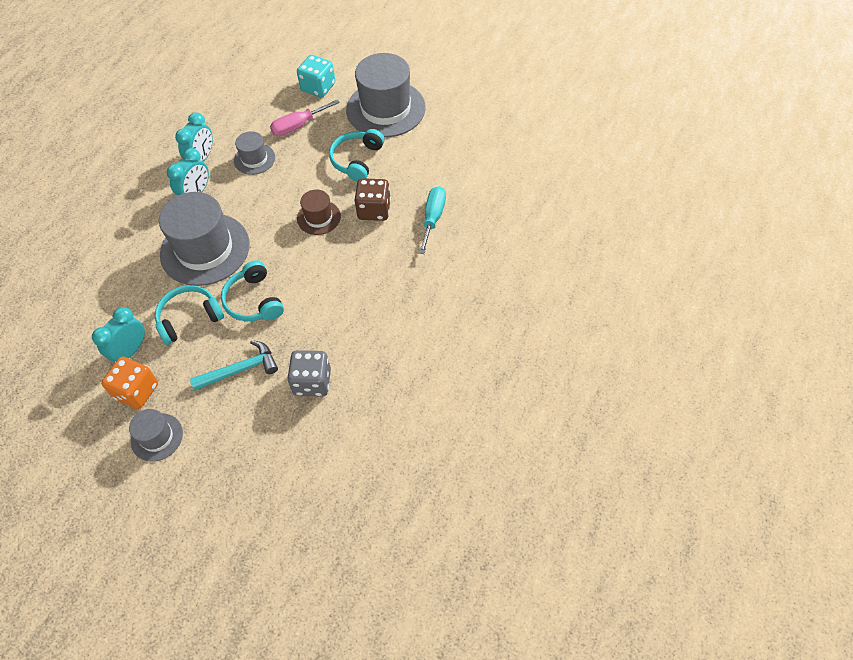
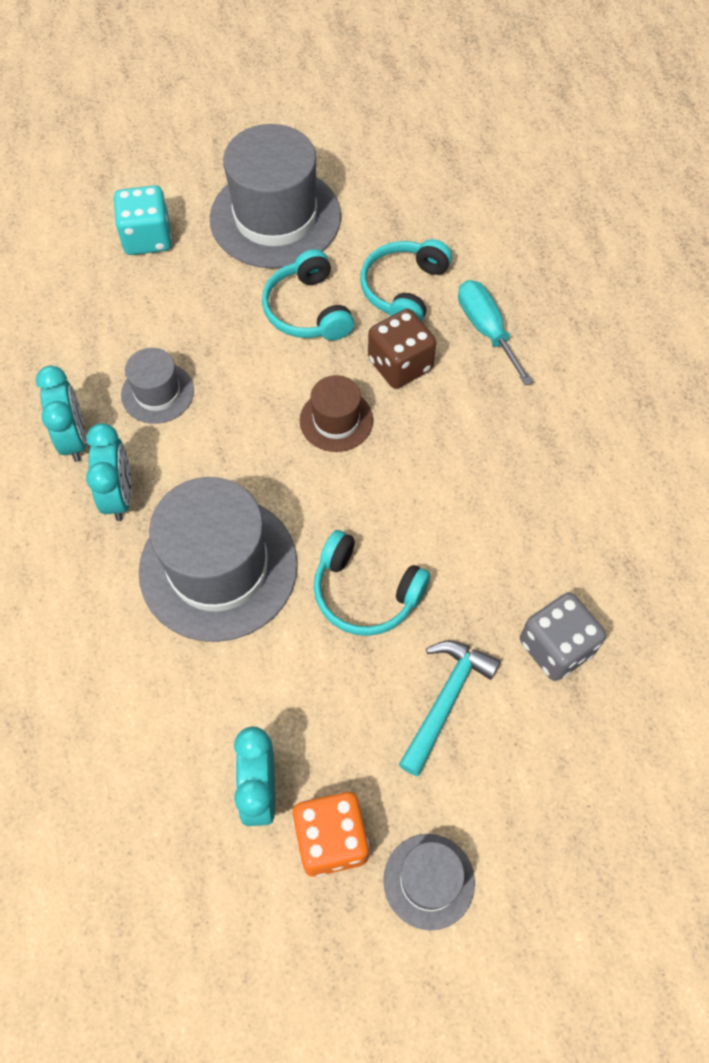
camera: 40 degrees left, 5 degrees up
turquoise headphones [155,285,224,345] -> turquoise headphones moved to [360,239,452,321]
pink screwdriver [270,99,340,136] -> none

